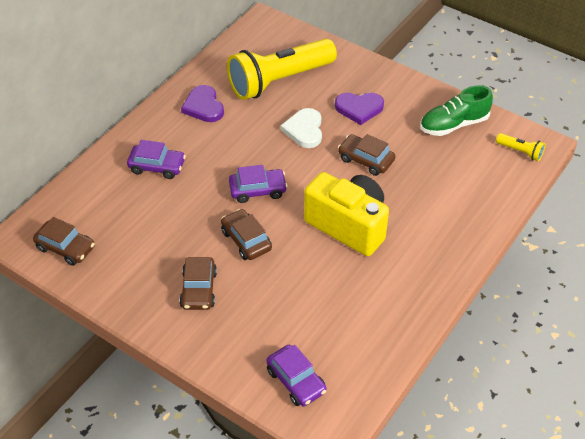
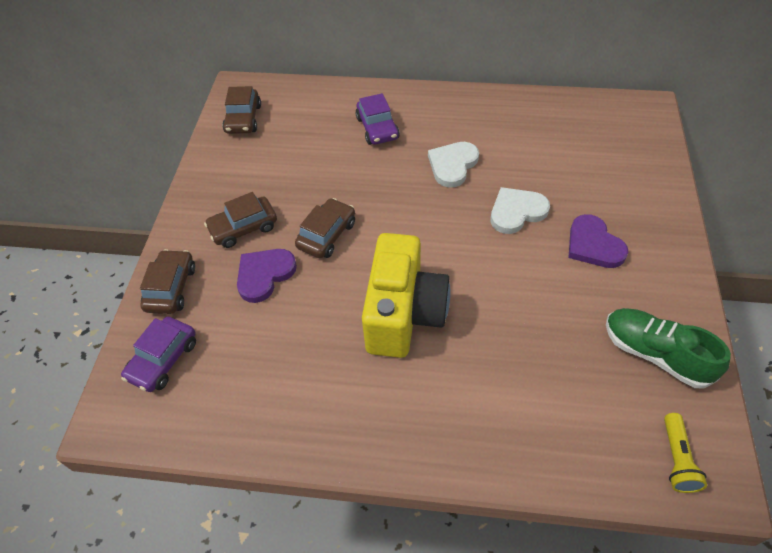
camera: 65 degrees right, 5 degrees up
purple heart [181,85,224,122] -> purple heart moved to [237,249,297,303]
yellow flashlight [227,39,337,100] -> none
purple car [229,165,288,203] -> none
brown car [338,134,395,176] -> brown car moved to [140,249,195,314]
none -> white heart [428,142,479,188]

